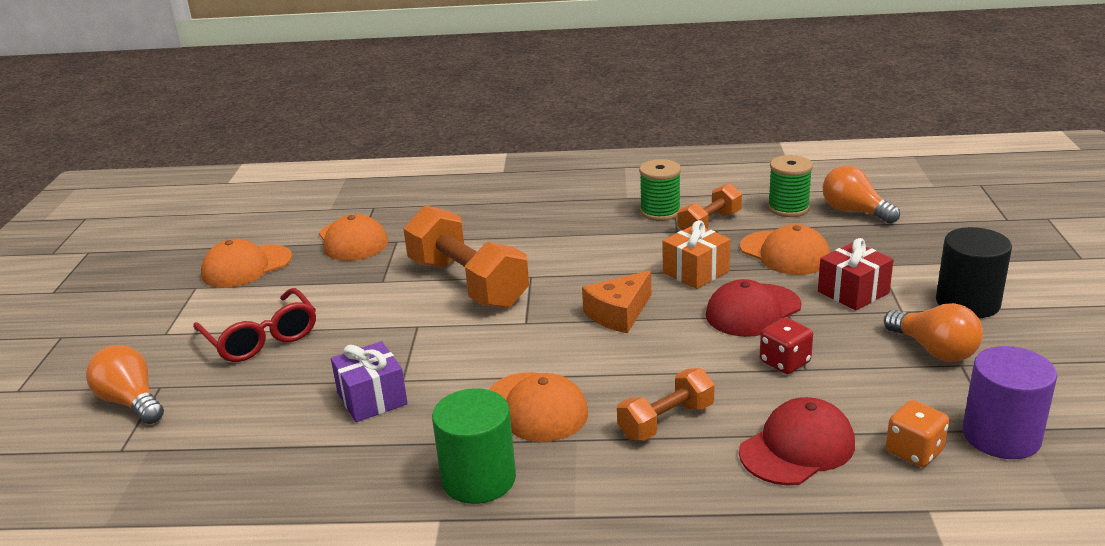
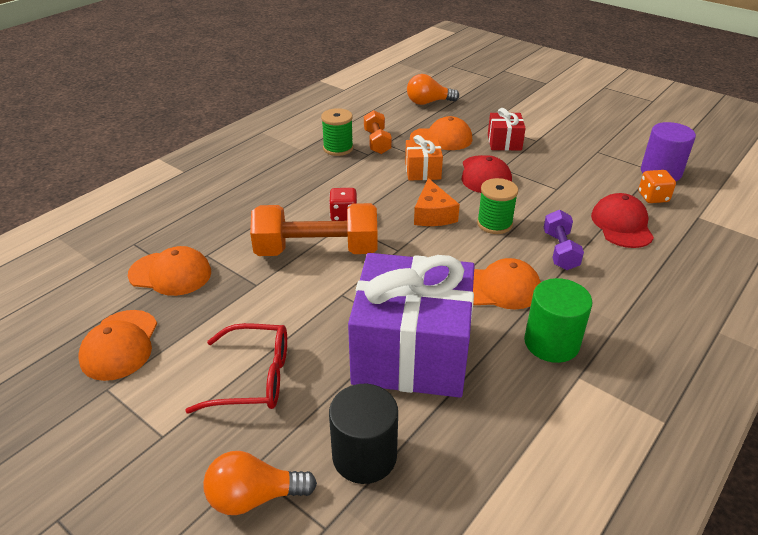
camera: 55 degrees left, 10 degrees up
purple gift [331,341,408,422] -> purple gift [348,253,475,398], size x2.23
orange dumbbell [617,368,715,441] -> purple dumbbell [544,210,584,270]
red dice [760,317,813,374] -> red dice moved to [329,188,357,221]
green spool [768,155,813,217] -> green spool moved to [477,178,518,234]
orange light bulb [884,303,983,362] -> none
black cylinder [936,227,1012,318] -> black cylinder moved to [329,384,398,484]

